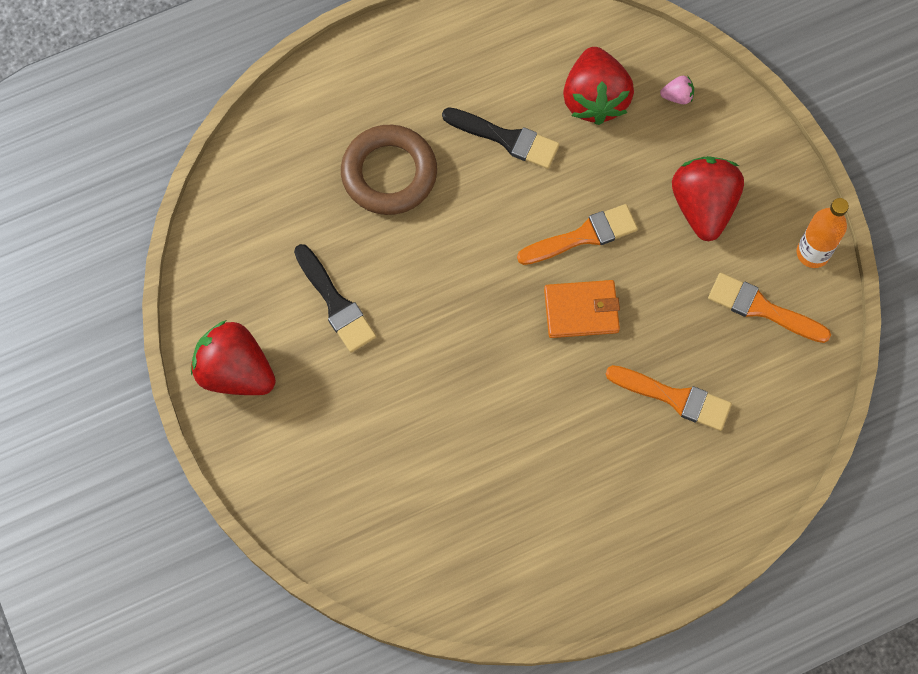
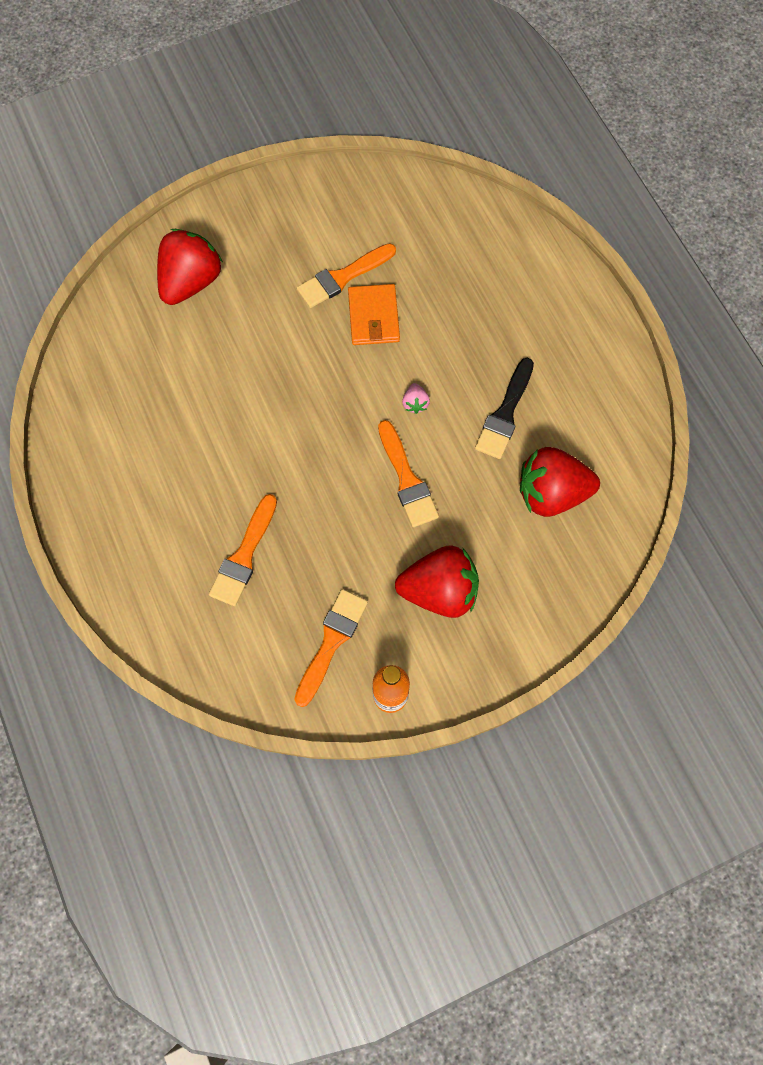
camera: 90 degrees right, 0 degrees up
red strawberry [191,320,276,395] -> red strawberry moved to [157,229,223,305]
black brush [294,244,376,353] -> orange brush [297,243,396,308]
brown ring [341,125,437,215] -> none
orange wallet [544,280,620,338] -> orange wallet moved to [348,284,400,345]
pink strawberry [660,76,694,104] -> pink strawberry moved to [402,383,430,414]

